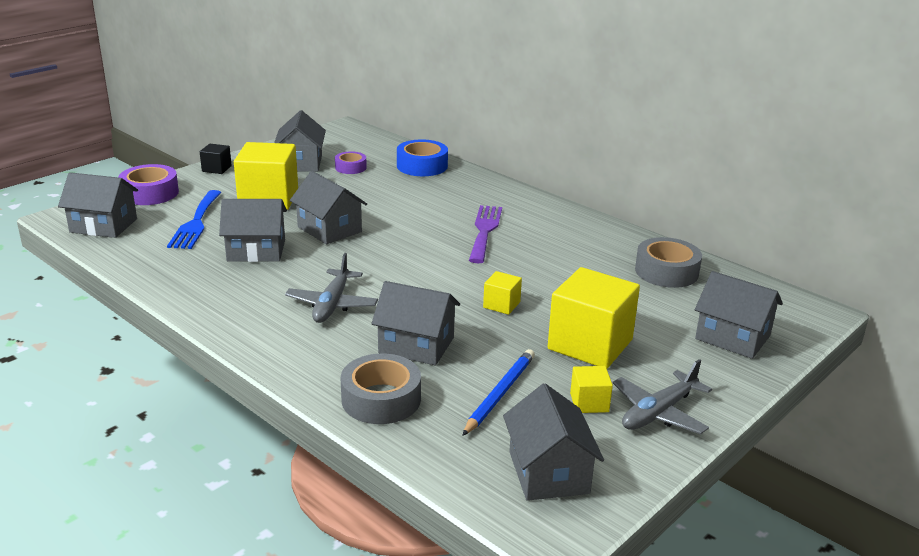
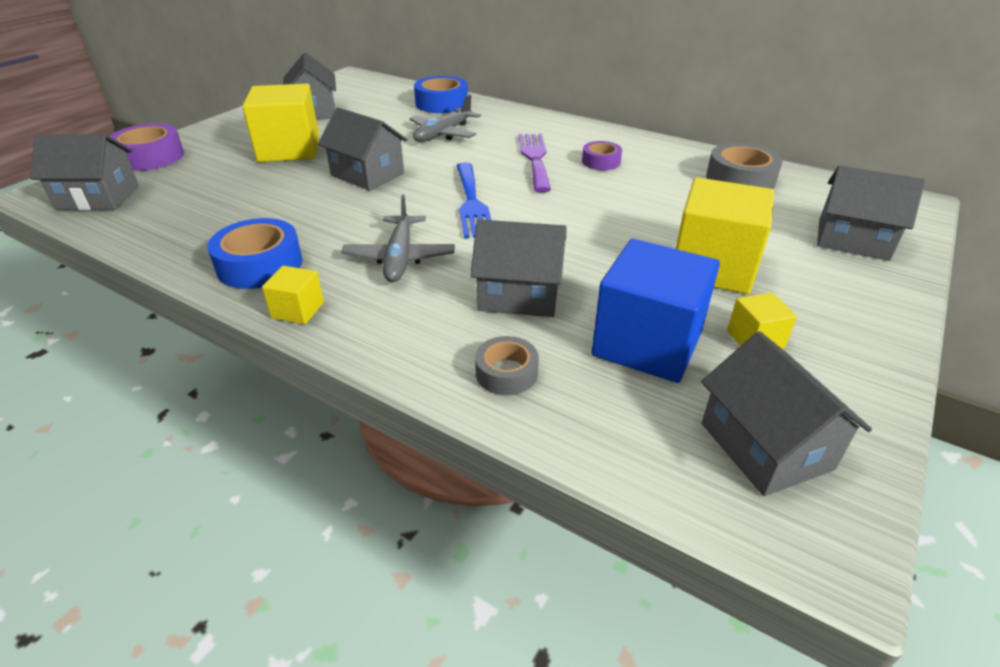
camera: 10 degrees left, 10 degrees up
blue fork [167,190,222,249] -> blue fork moved to [456,162,491,238]
black cube [200,144,232,174] -> none
grey house [219,199,287,262] -> none
purple tape [335,151,367,174] -> purple tape moved to [582,141,622,170]
grey tape [341,353,421,424] -> grey tape [475,336,539,395], size x0.61
blue pencil [462,349,535,436] -> blue cube [591,239,720,383]
yellow cube [483,271,522,315] -> yellow cube moved to [262,266,324,324]
grey plane [613,359,712,434] -> grey plane moved to [409,94,481,142]
none -> blue tape [208,218,303,289]

